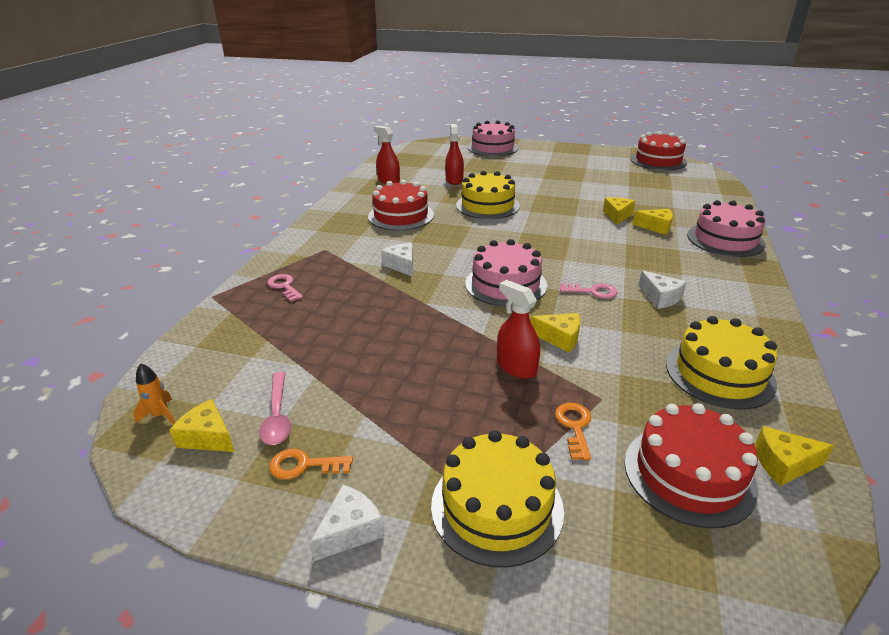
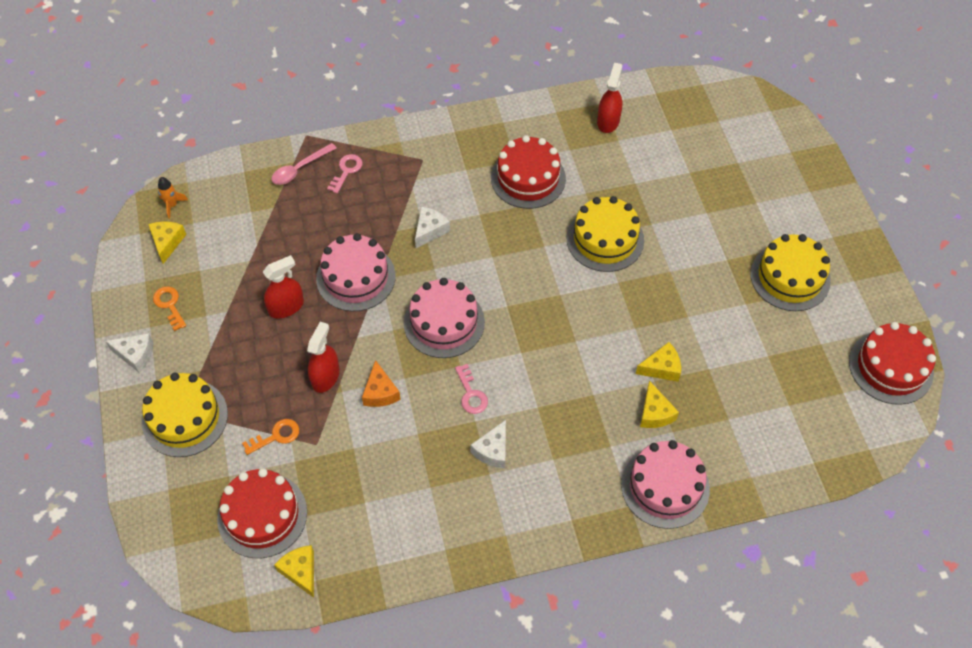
camera: 60 degrees right, 25 degrees up
pink spoon [259,372,291,445] -> pink spoon moved to [272,143,336,185]
red spray bottle [445,124,464,185] -> red spray bottle moved to [263,255,304,318]
pink cake [468,120,519,156] -> pink cake moved to [316,233,396,311]
yellow cheese [530,313,580,353] -> orange cheese [362,360,401,407]
yellow cake [666,316,777,410] -> yellow cake moved to [750,234,831,311]

